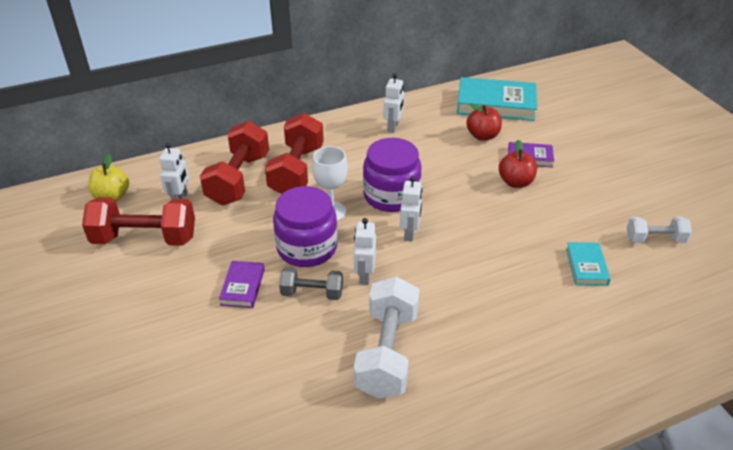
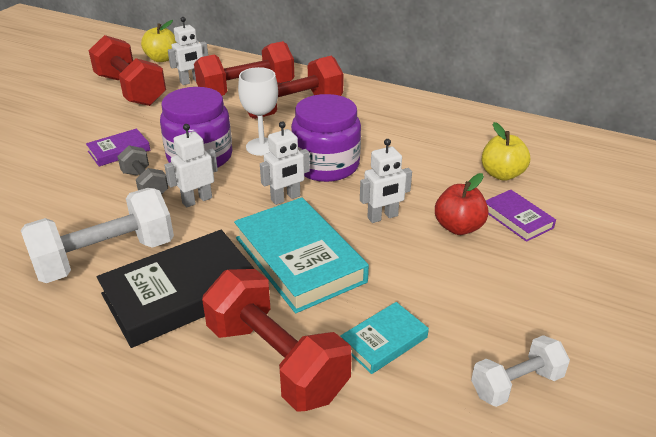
camera: 50 degrees right, 5 degrees down
white robot [383,73,404,133] -> white robot moved to [360,139,412,223]
turquoise book [457,77,537,121] -> turquoise book moved to [234,197,369,313]
red apple [466,103,502,141] -> yellow apple [481,122,530,181]
white dumbbell [627,217,692,243] -> white dumbbell turned 75 degrees counterclockwise [471,335,570,407]
none -> black book [97,230,254,348]
none -> red dumbbell [202,269,352,412]

